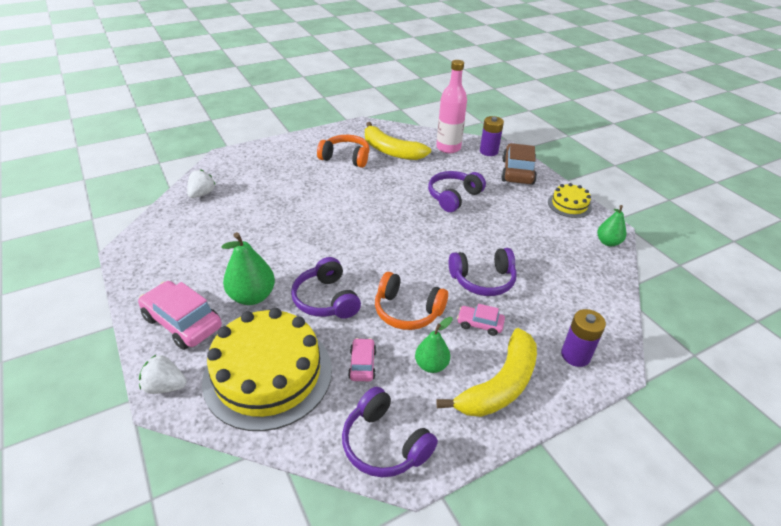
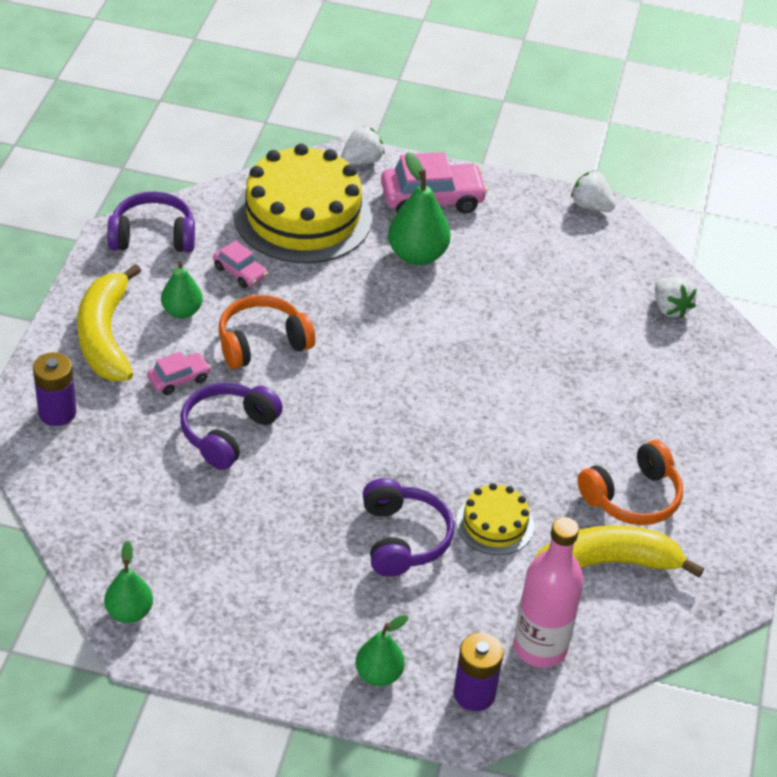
camera: 130 degrees right, 5 degrees up
purple headphones [291,257,361,319] -> none
brown car [501,143,537,185] -> green pear [355,615,408,686]
yellow cake [548,183,592,218] -> yellow cake moved to [456,483,534,555]
none -> white strawberry [571,170,616,211]

